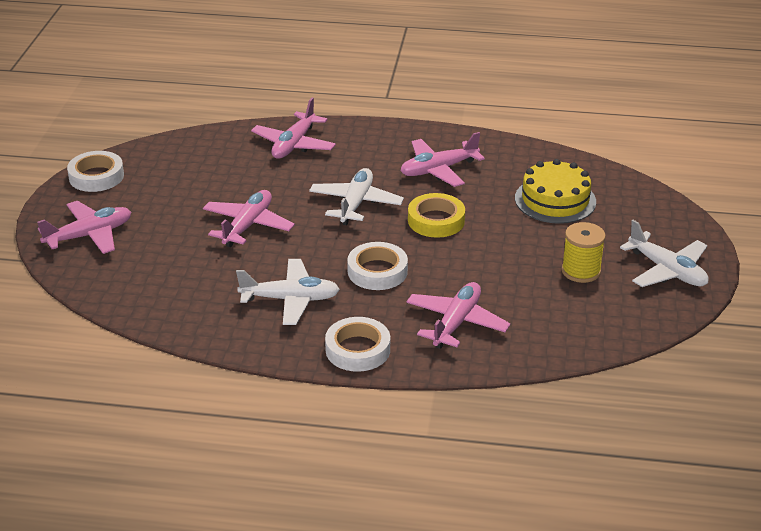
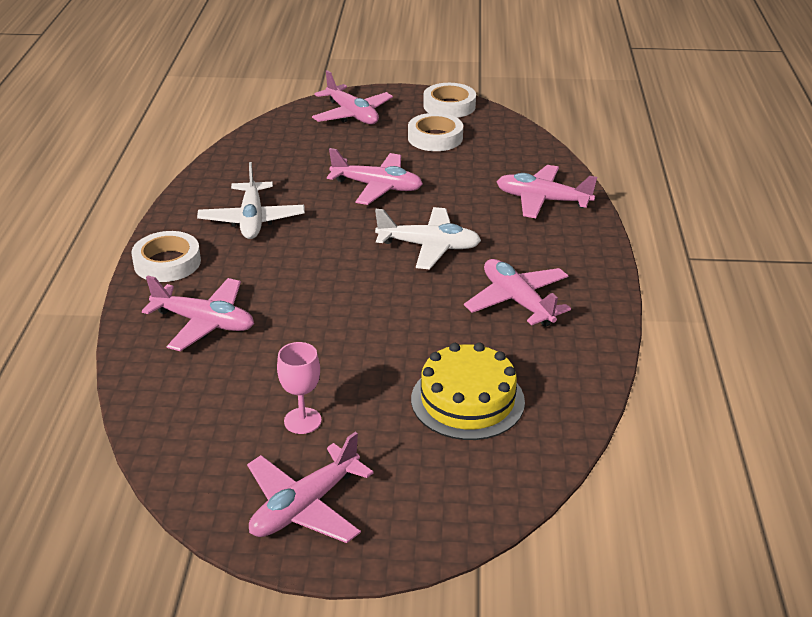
camera: 85 degrees right, 0 degrees up
white tape [347,242,408,290] -> white tape moved to [408,113,463,151]
yellow tape [408,193,465,238] -> none
yellow spool [562,222,606,283] -> pink goblet [277,342,321,434]
white plane [620,220,709,287] -> pink plane [247,432,374,543]

